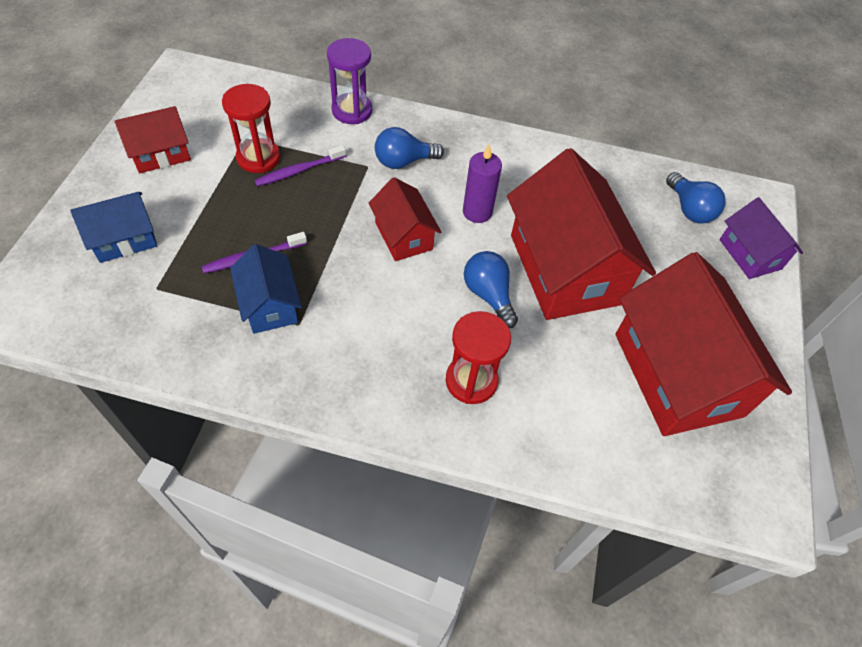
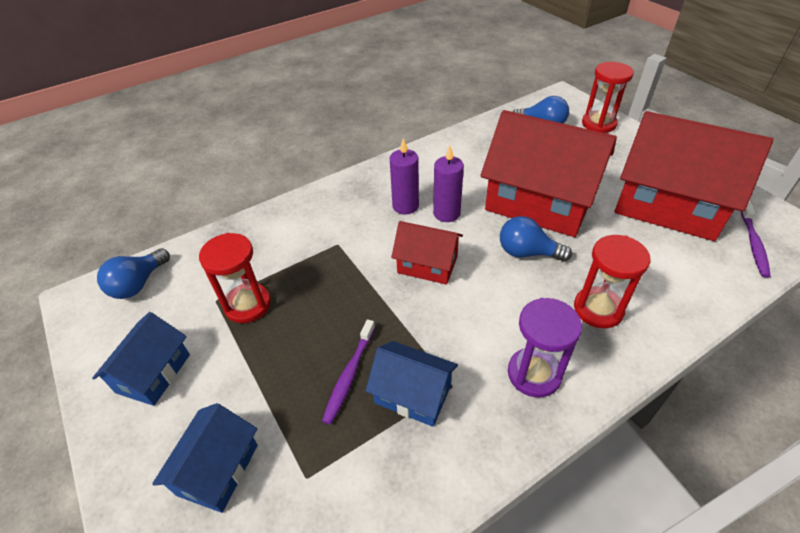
camera: 40 degrees left, 10 degrees down
red house [115,106,191,173] -> blue house [92,312,190,406]
purple toothbrush [255,145,346,187] -> purple toothbrush moved to [741,203,771,278]
purple hourglass [327,38,372,124] -> purple hourglass moved to [508,298,582,397]
blue light bulb [375,127,444,169] -> blue light bulb moved to [97,248,170,299]
purple house [719,197,803,279] -> red hourglass [582,62,634,133]
none -> purple candle [390,138,419,214]

